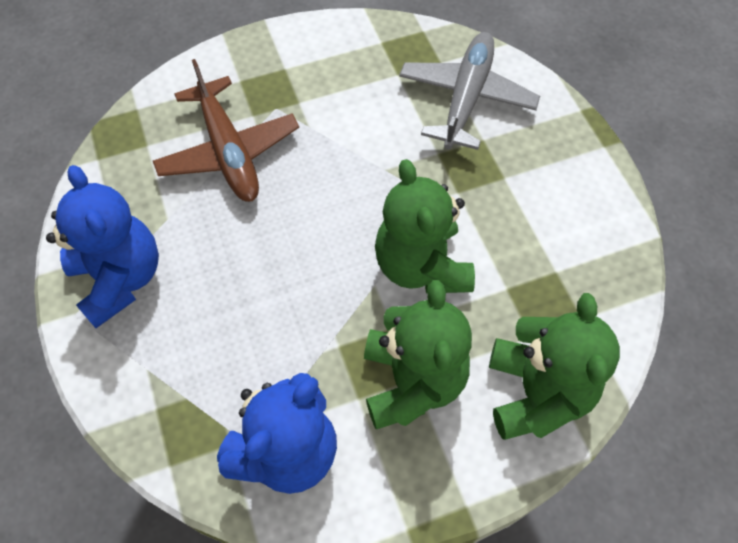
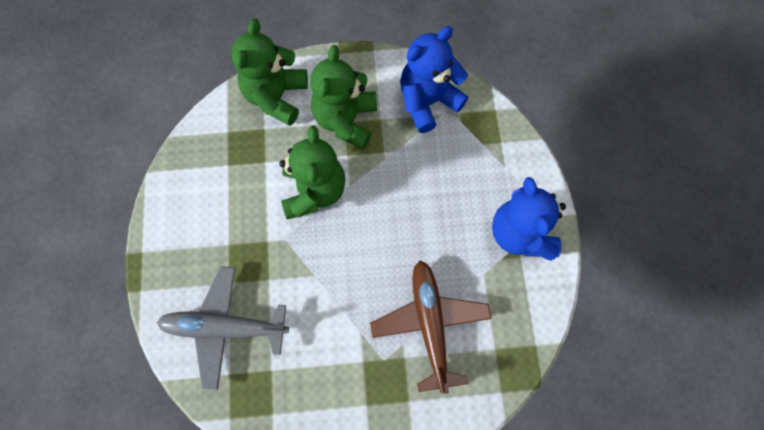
camera: 165 degrees left, 10 degrees up
grey plane [399,32,540,150] -> grey plane turned 60 degrees clockwise [157,266,289,390]

